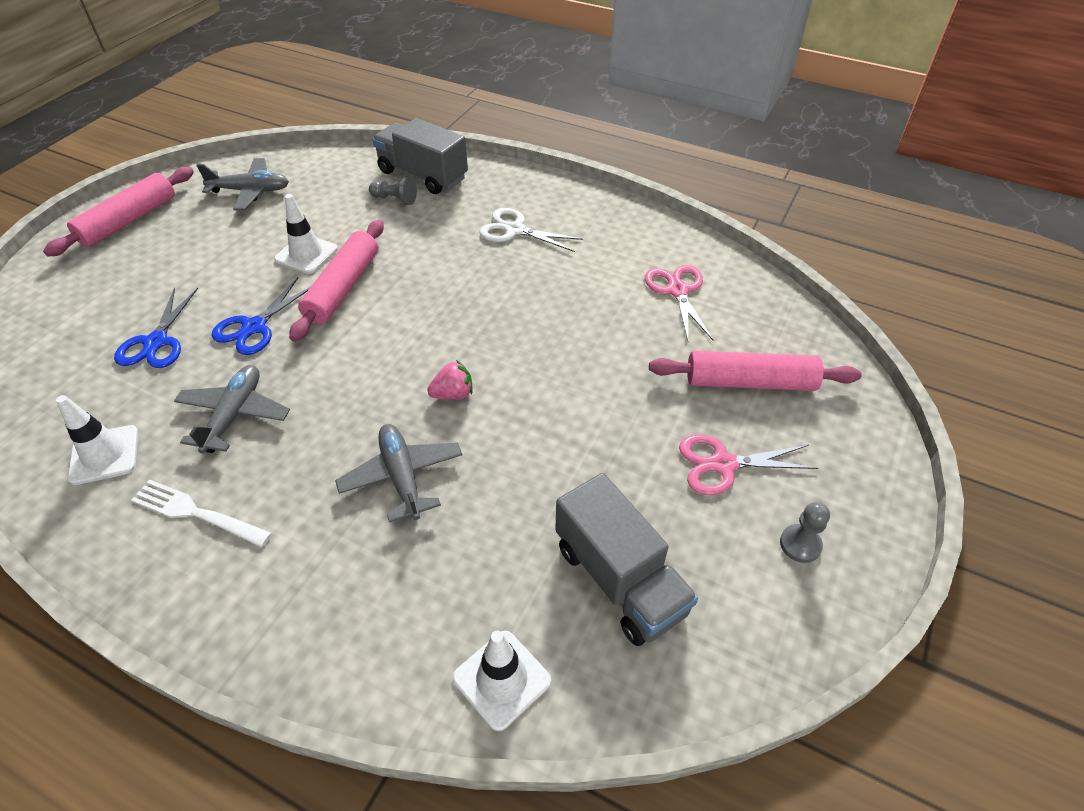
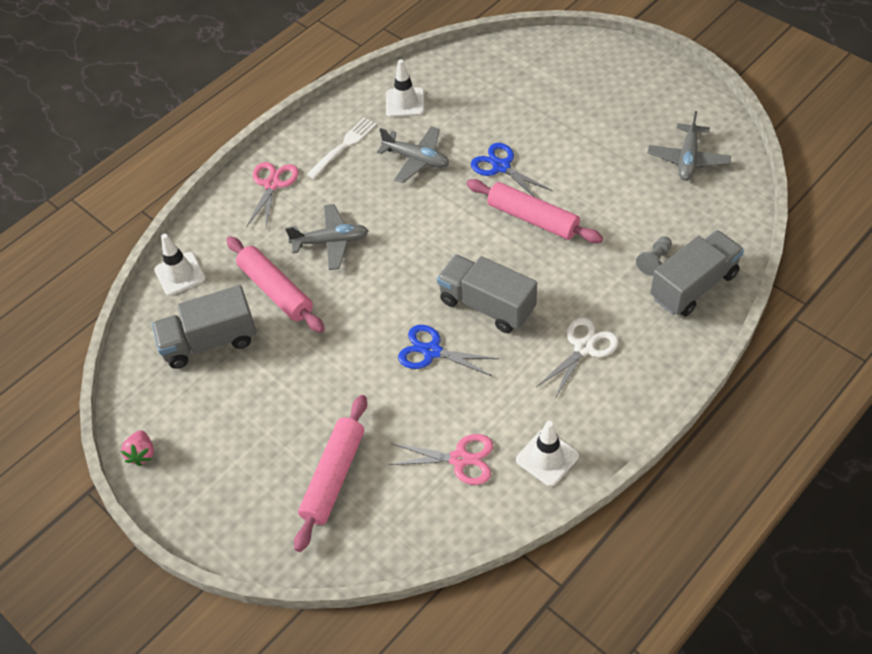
camera: 110 degrees right, 5 degrees up
pink rolling pin [43,167,194,257] -> pink rolling pin moved to [226,236,325,333]
blue scissors [114,287,198,368] -> blue scissors moved to [398,325,499,376]
white traffic cone [274,194,338,274] -> white traffic cone moved to [516,421,579,486]
pink strawberry [427,360,473,400] -> pink strawberry moved to [121,430,154,466]
pink scissors [679,434,819,495] -> pink scissors moved to [246,162,299,228]
grey pawn [780,502,830,563] -> none
none -> grey truck [437,254,537,333]

